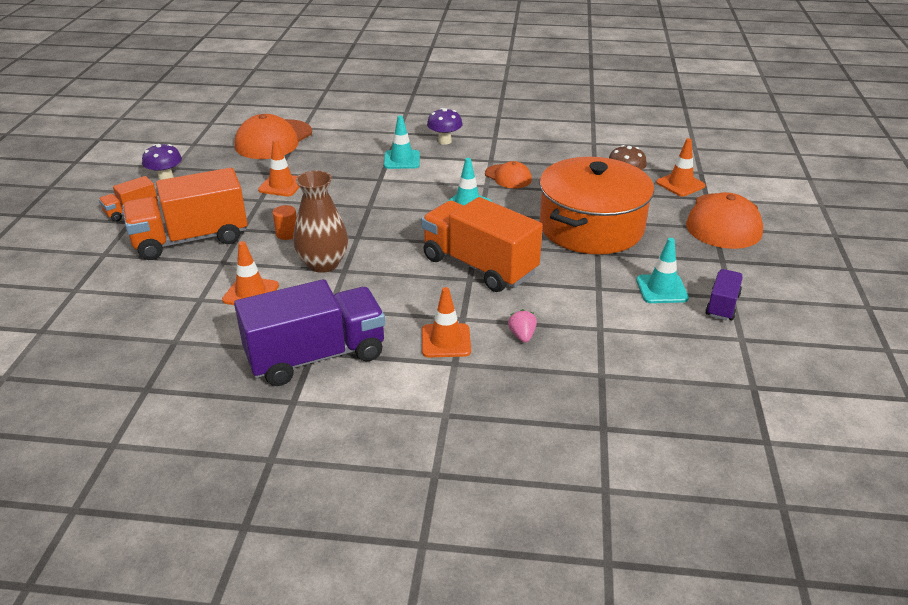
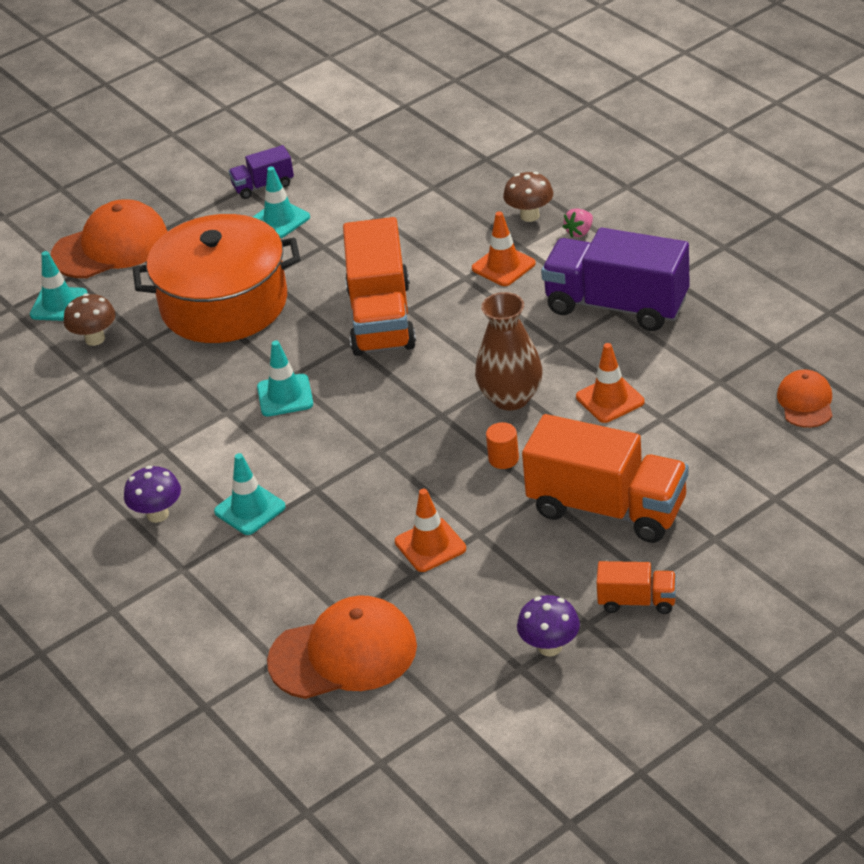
camera: 130 degrees left, 5 degrees up
orange cap [485,161,532,188] -> orange cap moved to [777,370,833,428]
pink strawberry [508,309,537,343] -> pink strawberry moved to [563,208,593,237]
orange traffic cone [656,138,706,196] -> turquoise traffic cone [30,251,88,321]
none -> brown mushroom [503,172,553,222]

